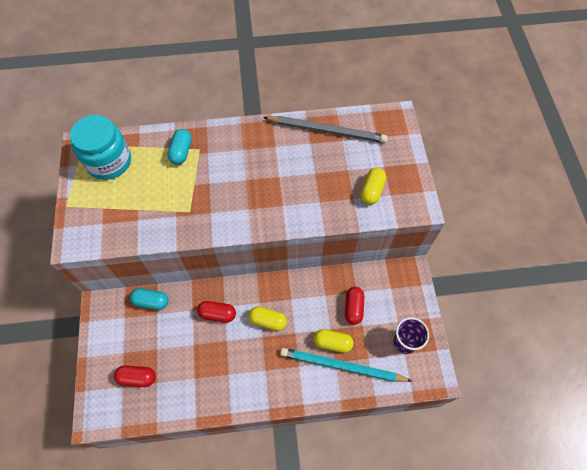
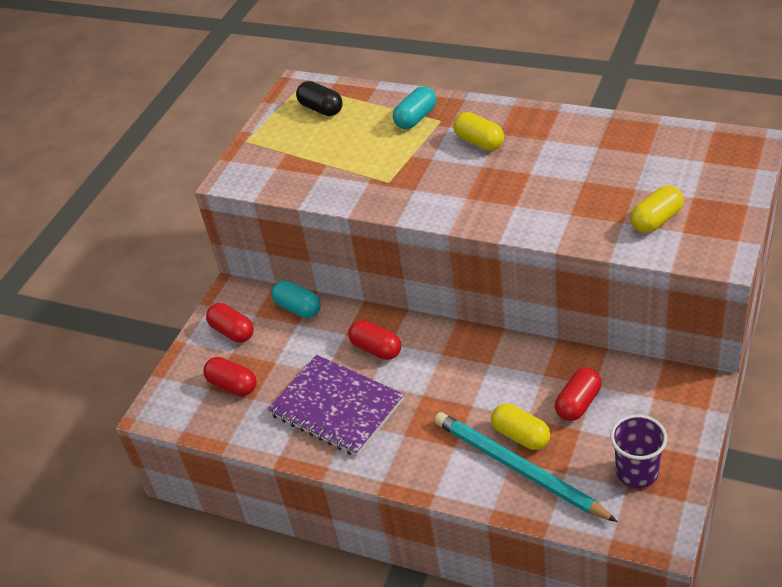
camera: 35 degrees right, 20 degrees down
turquoise jar [70,115,131,180] -> black capsule [296,81,342,116]
yellow capsule [249,306,287,331] -> yellow capsule moved to [454,112,504,151]
grey pencil [263,116,388,143] -> none
none -> red capsule [206,303,254,343]
none -> purple notebook [268,355,404,456]

